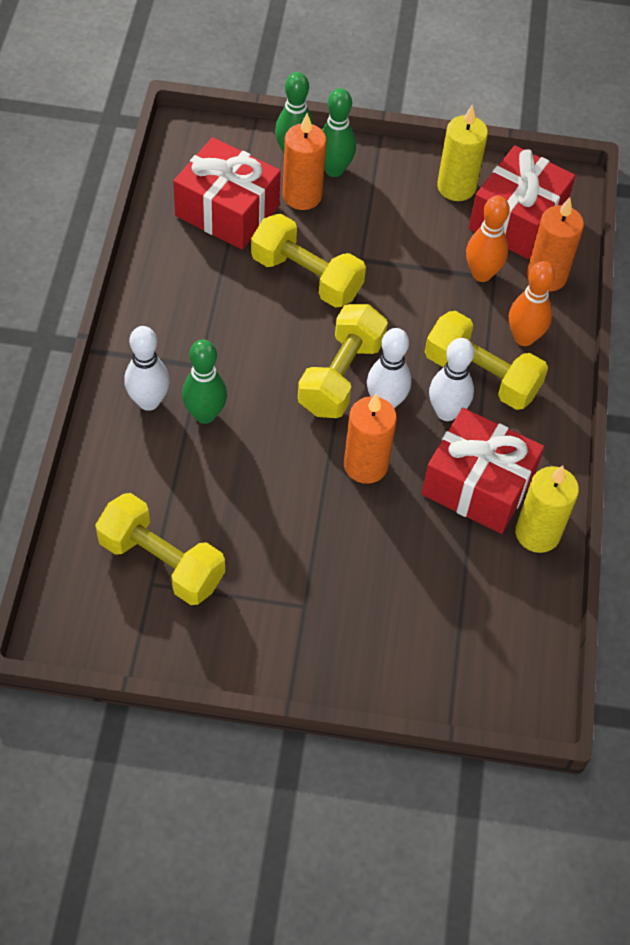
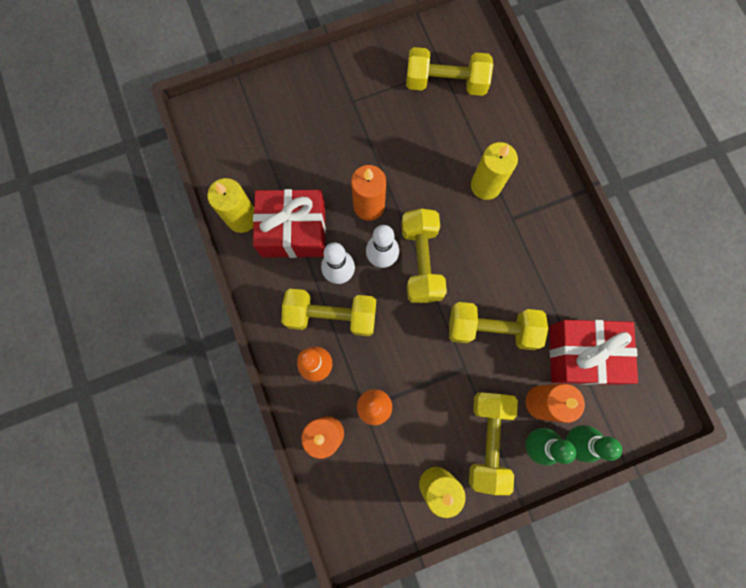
camera: 155 degrees right, 20 degrees up
white bowling pin [124,326,170,411] -> none
green bowling pin [182,340,227,424] -> yellow candle [471,142,518,200]
red gift [469,145,576,259] -> none
none -> yellow dumbbell [469,392,518,495]

